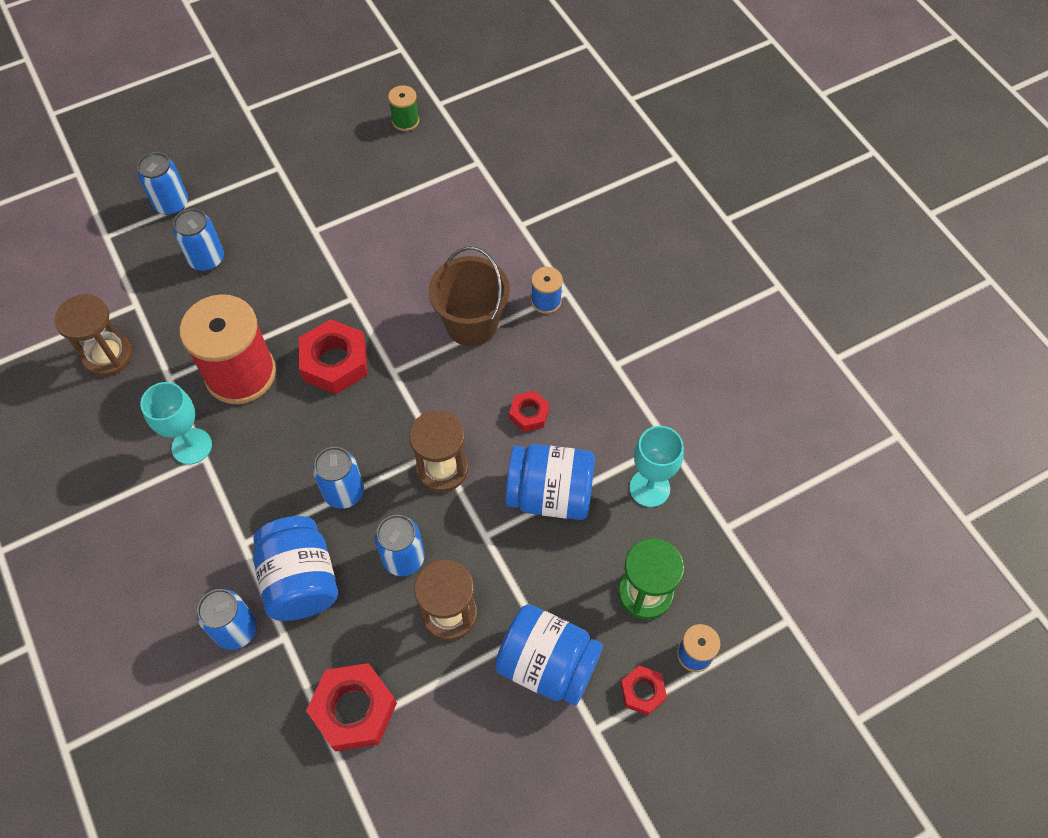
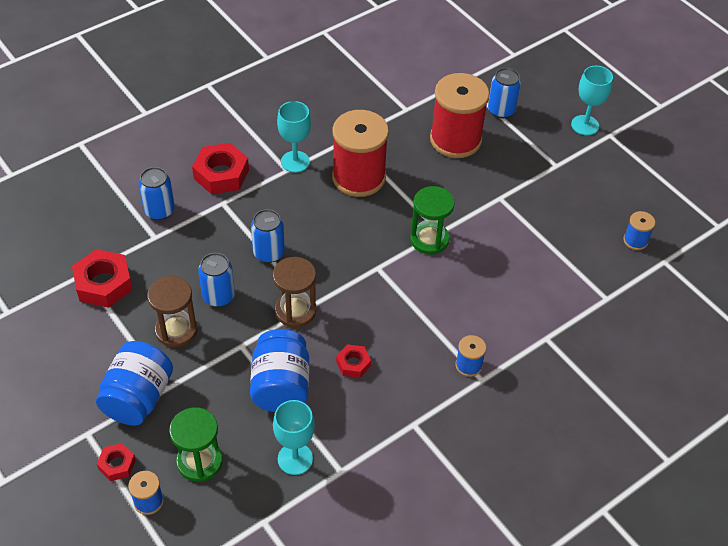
camera: 80 degrees right, 10 degrees down
brown hourglass [54,294,133,377] -> none
blue can [173,208,224,271] -> red spool [430,73,489,158]
blue jar [253,516,338,621] -> none
red nut [299,319,367,394] -> red nut moved to [192,143,249,194]
green spool [388,85,419,131] -> blue spool [623,211,655,250]
brown bucket [428,247,510,346] -> none
none -> green hourglass [410,186,455,254]
none -> turquoise goblet [571,65,613,135]

